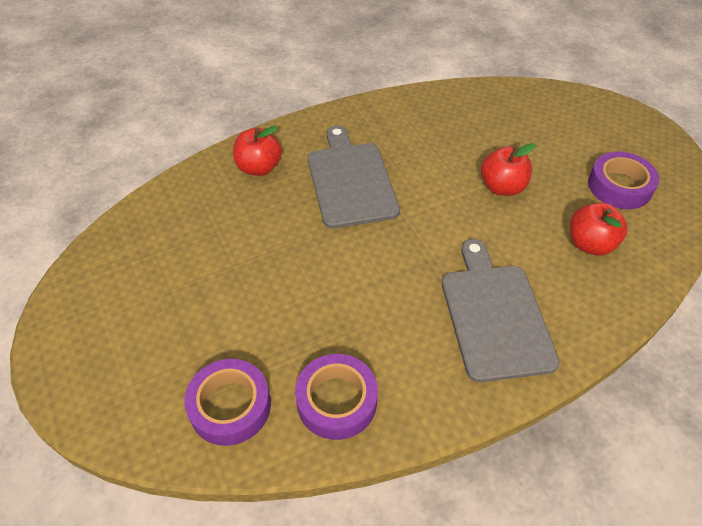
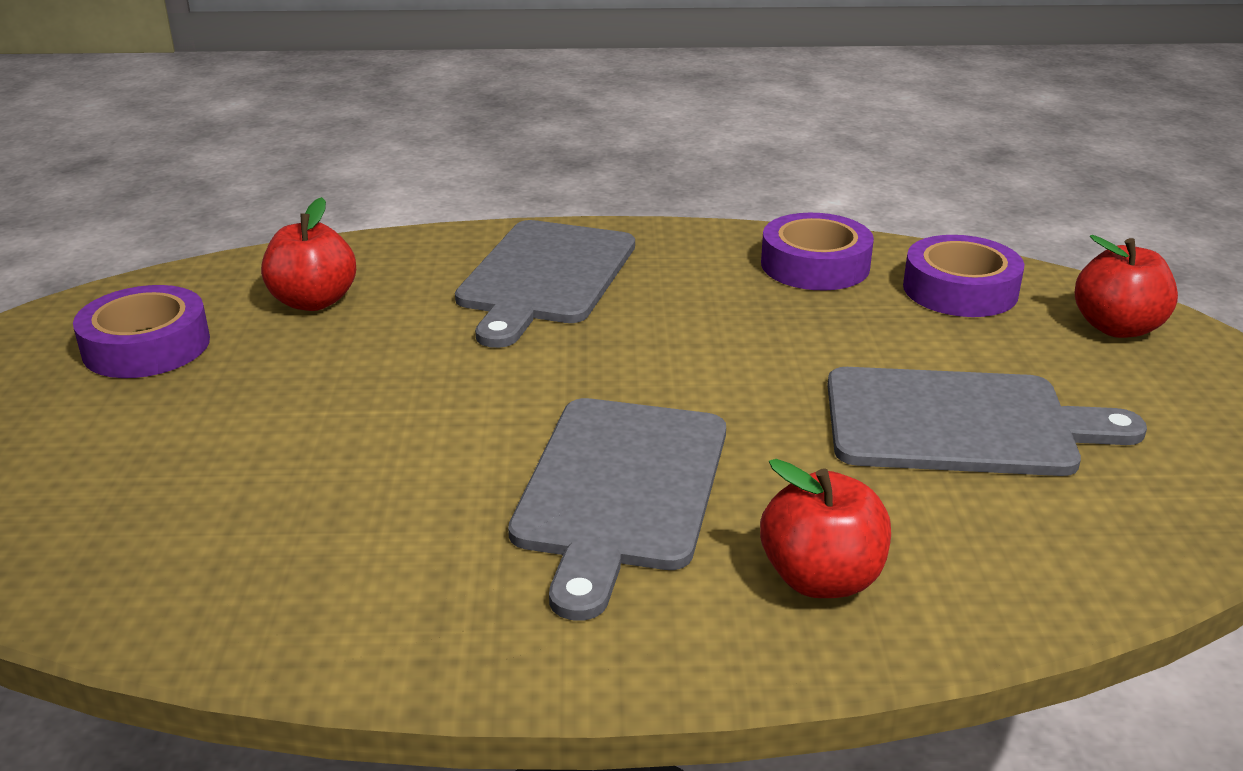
camera: 155 degrees left, 20 degrees down
red apple [481,143,536,196] -> red apple moved to [1075,235,1178,338]
none -> grey cutting board [827,367,1147,476]

